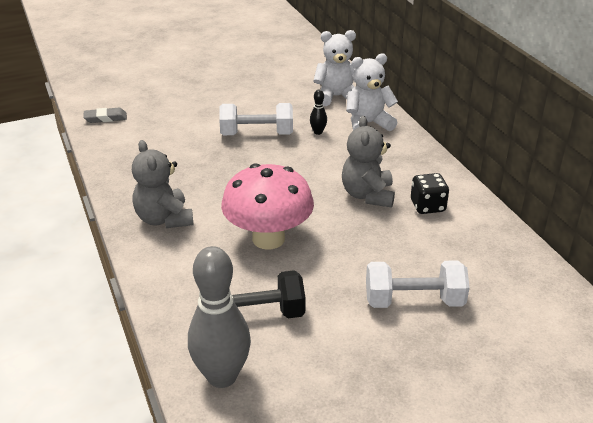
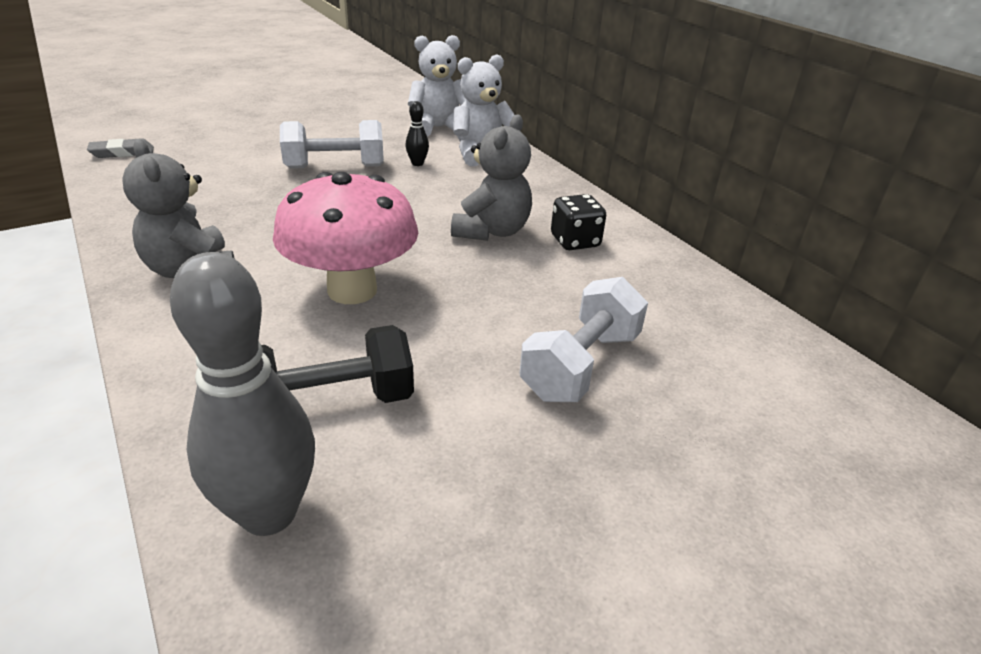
camera: 10 degrees left, 0 degrees up
grey teddy bear [342,116,395,208] -> grey teddy bear turned 150 degrees counterclockwise [451,114,532,241]
white dumbbell [366,260,470,308] -> white dumbbell turned 45 degrees counterclockwise [519,277,648,402]

